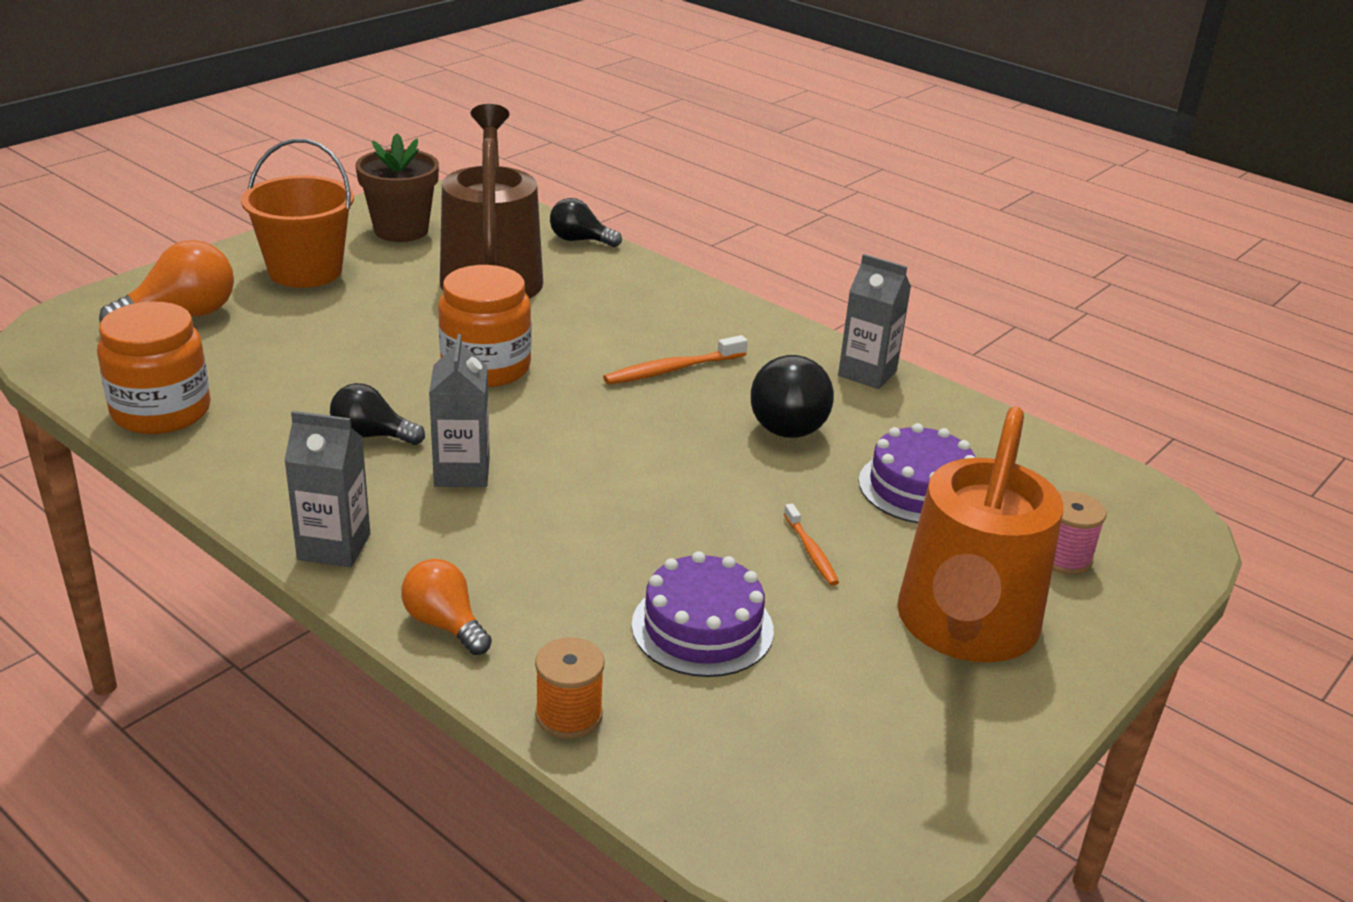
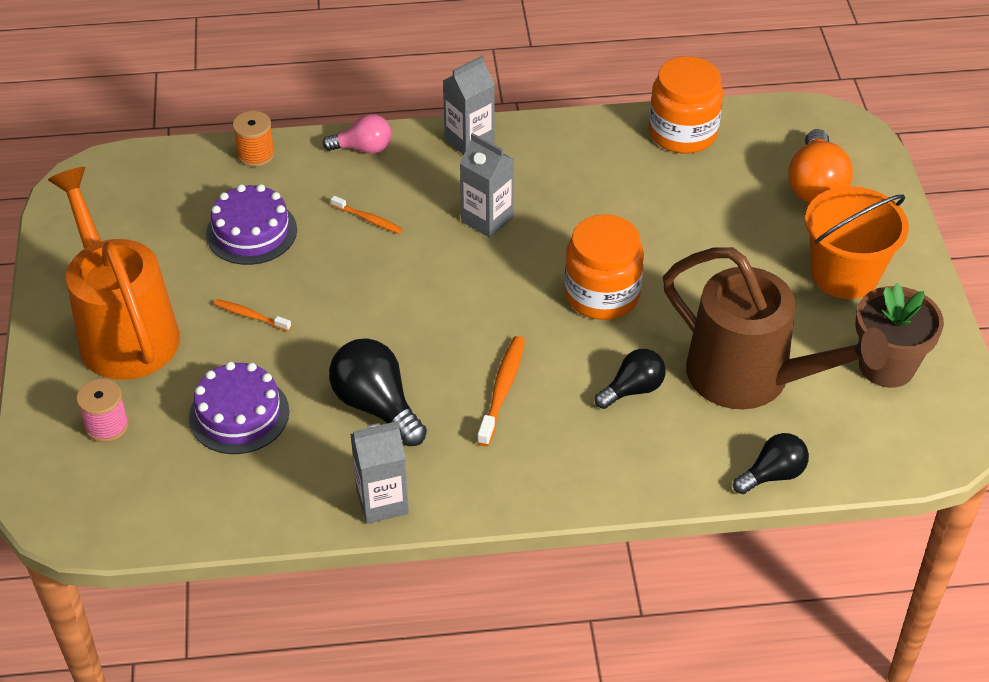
camera: 135 degrees right, 15 degrees up
black light bulb [330,383,425,445] -> black light bulb moved to [595,349,666,409]
orange light bulb [402,559,492,655] -> pink light bulb [322,114,392,154]
none -> orange toothbrush [331,196,402,234]

